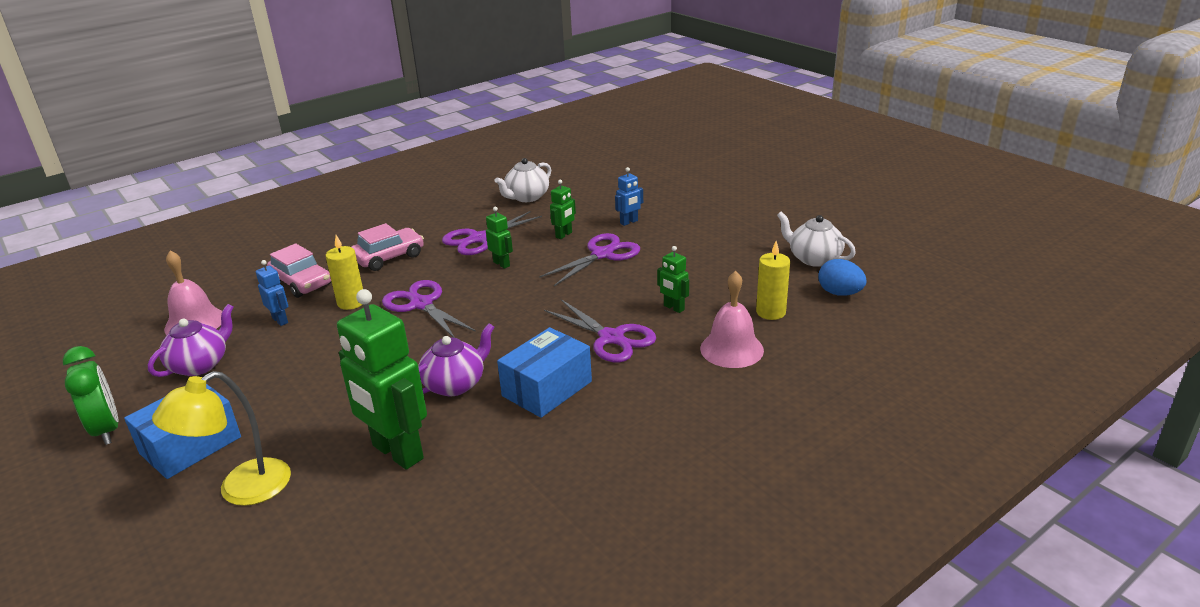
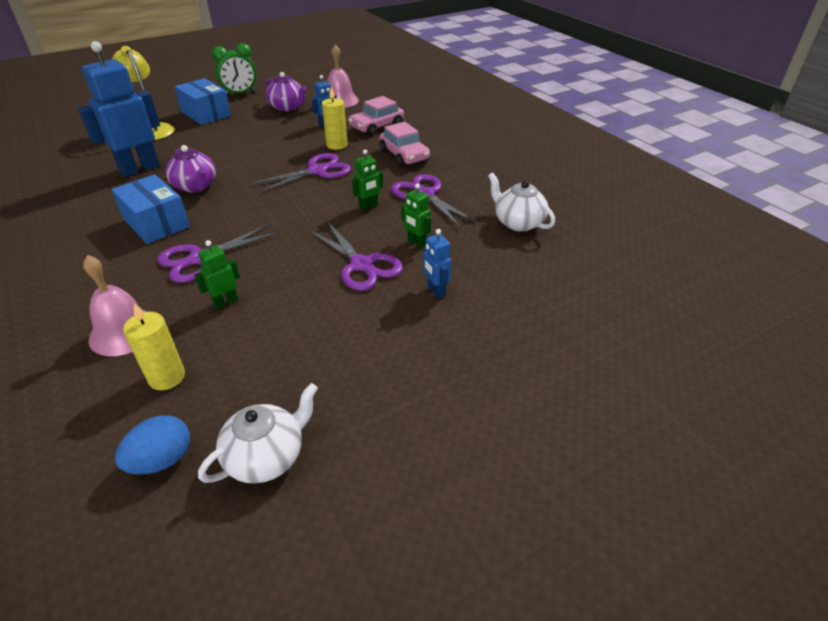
camera: 95 degrees right, 10 degrees up
green robot [337,289,427,470] -> blue robot [78,41,160,177]

